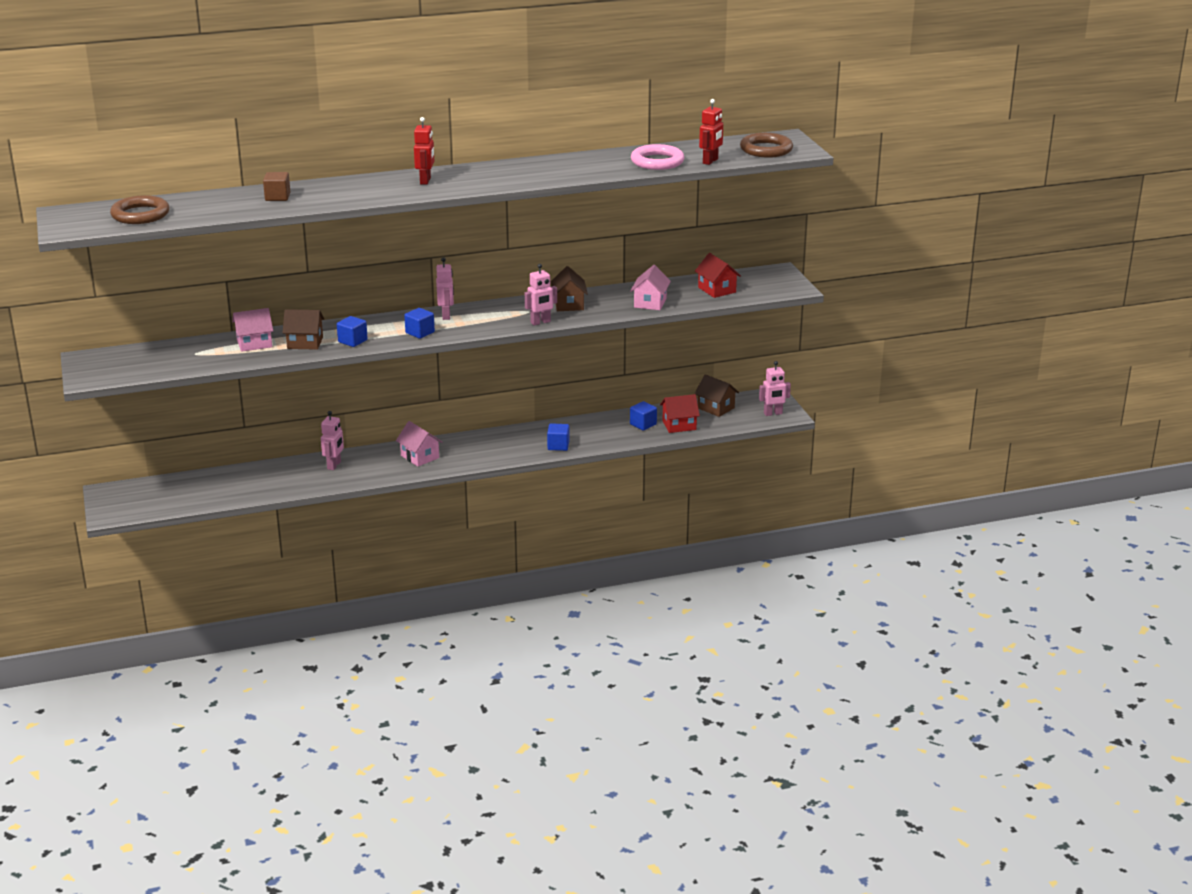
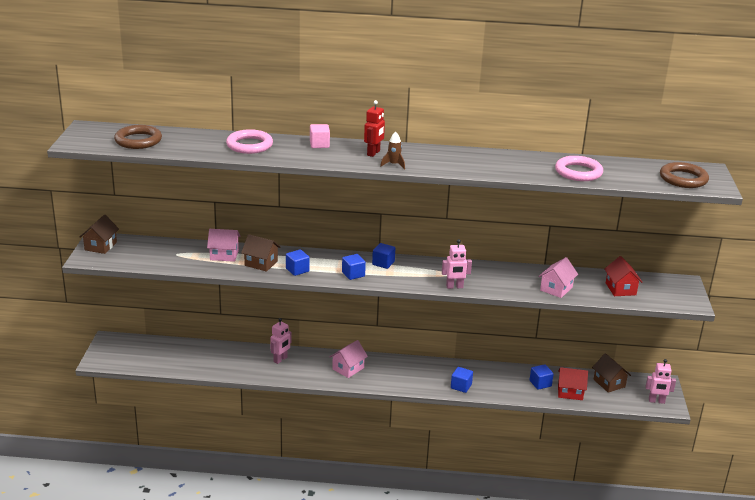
camera: 20 degrees right, 0 degrees up
brown cube [263,172,290,201] -> pink ring [226,129,273,154]
pink house [396,421,442,467] -> pink house turned 60 degrees clockwise [330,340,368,378]
pink robot [436,257,454,320] -> blue cube [372,243,396,269]
brown house [551,266,588,311] -> brown house moved to [80,215,119,254]
red robot [699,99,723,165] -> none
none -> pink cube [310,124,330,148]
none -> brown rocket [380,132,405,170]

